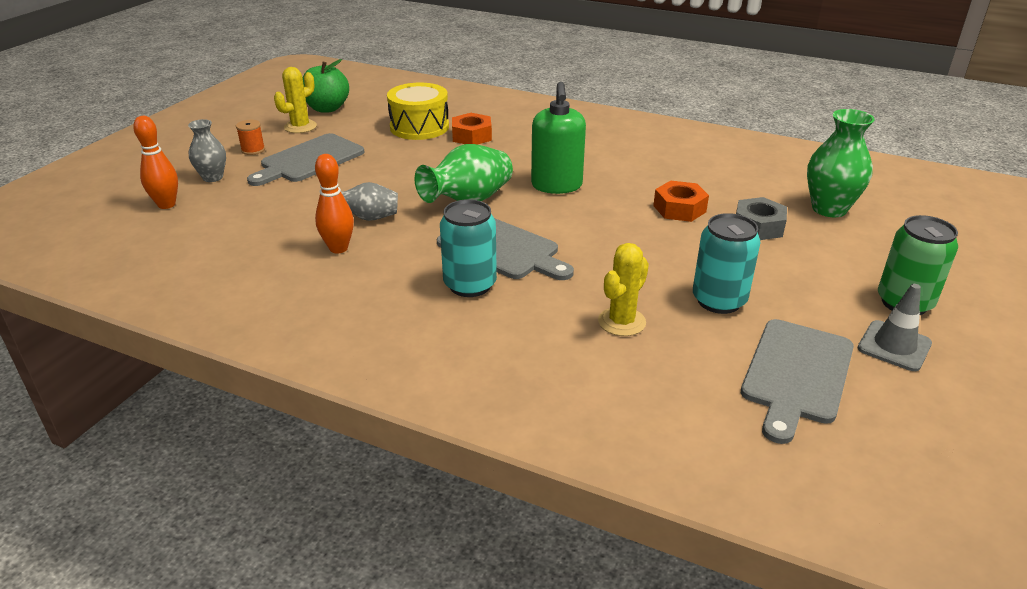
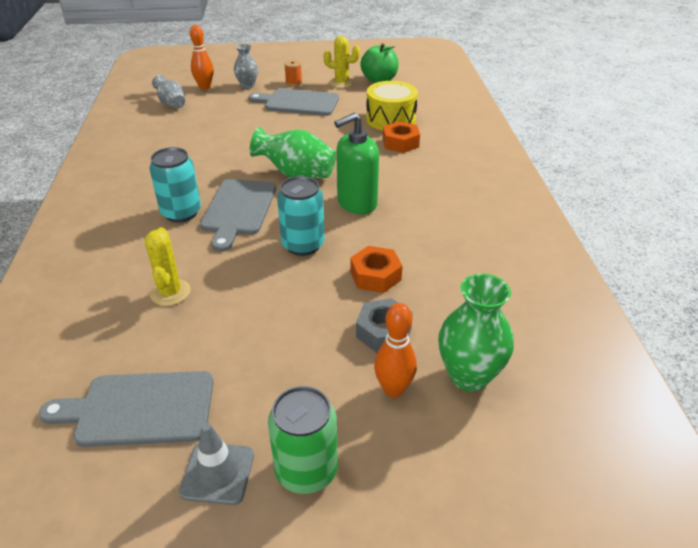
camera: 60 degrees right, 5 degrees up
orange bowling pin [315,154,354,253] -> orange bowling pin moved to [374,303,417,398]
grey vase [341,182,398,221] -> grey vase moved to [152,75,185,108]
yellow cactus [598,243,649,336] -> yellow cactus turned 75 degrees clockwise [145,227,191,306]
turquoise can [693,213,760,314] -> turquoise can moved to [277,176,325,256]

